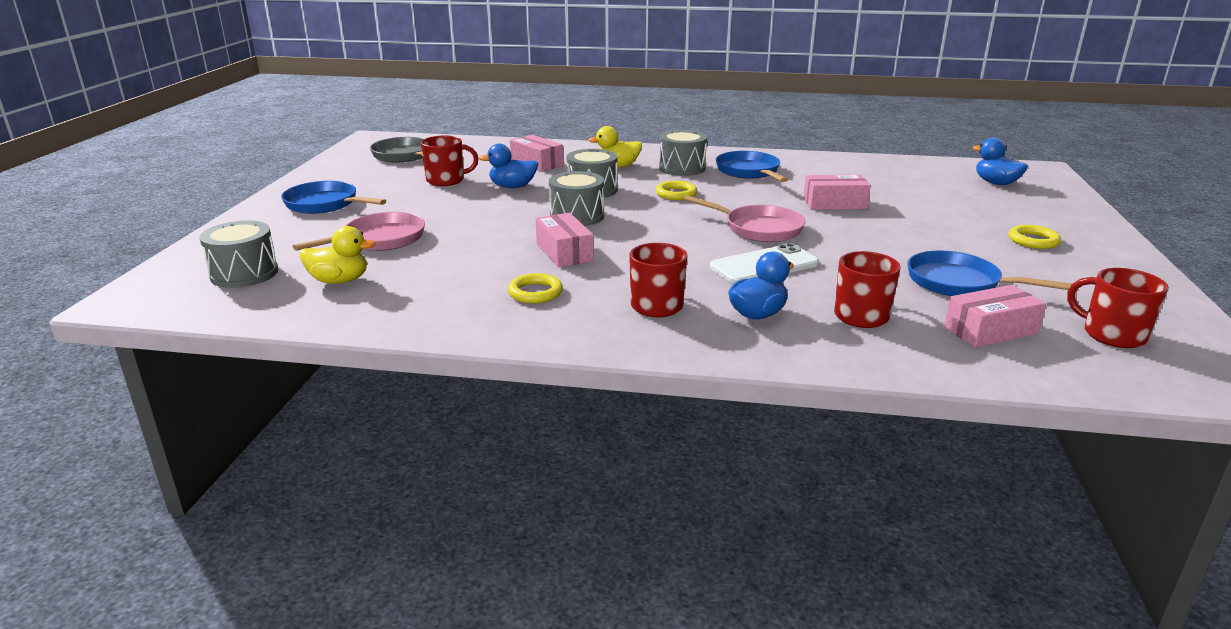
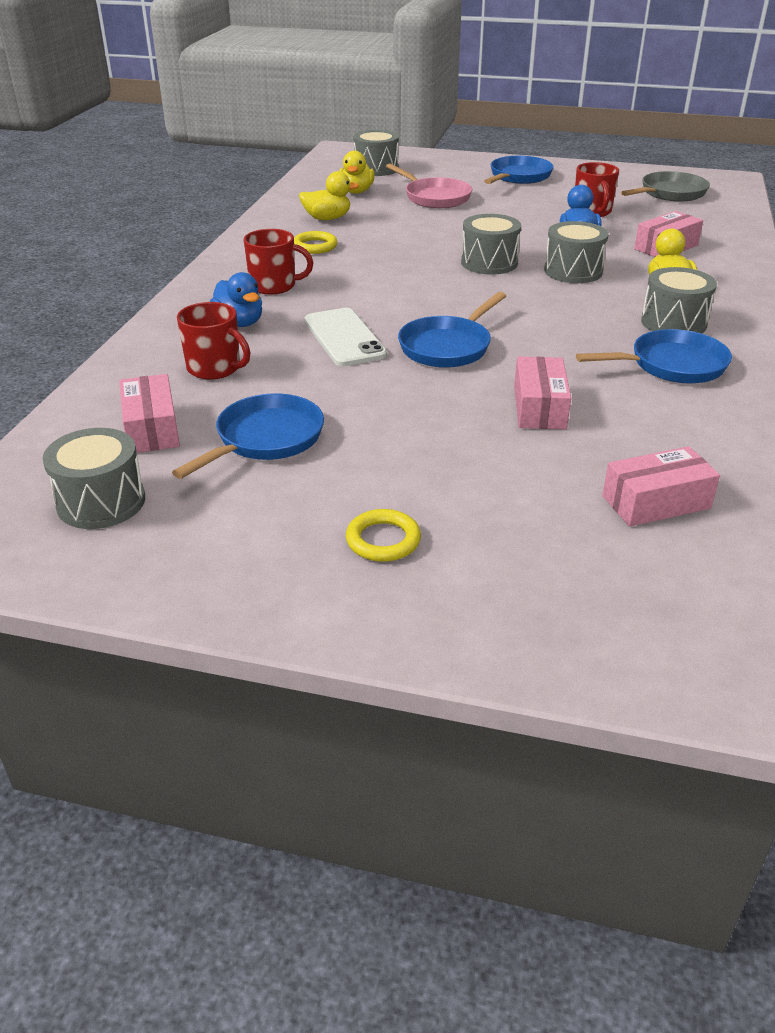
camera: 95 degrees right, 10 degrees up
pink box [535,213,594,267] -> pink box moved to [602,446,720,527]
yellow ring [656,181,697,200] -> none
pink pan [683,195,805,242] -> blue pan [398,292,506,368]
blue duck [972,138,1028,185] -> none
red mug [1067,268,1169,348] -> grey drum [43,428,145,529]
none -> yellow duck [299,171,359,220]

